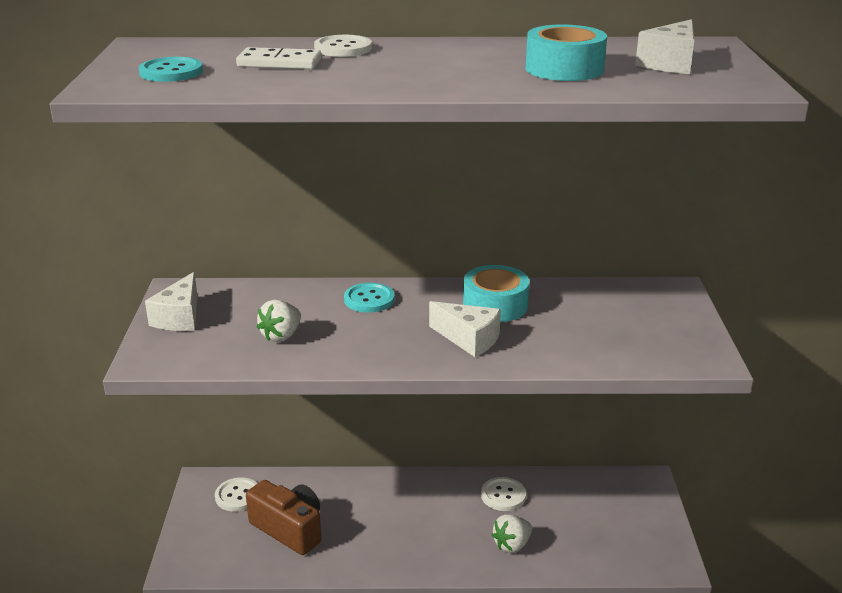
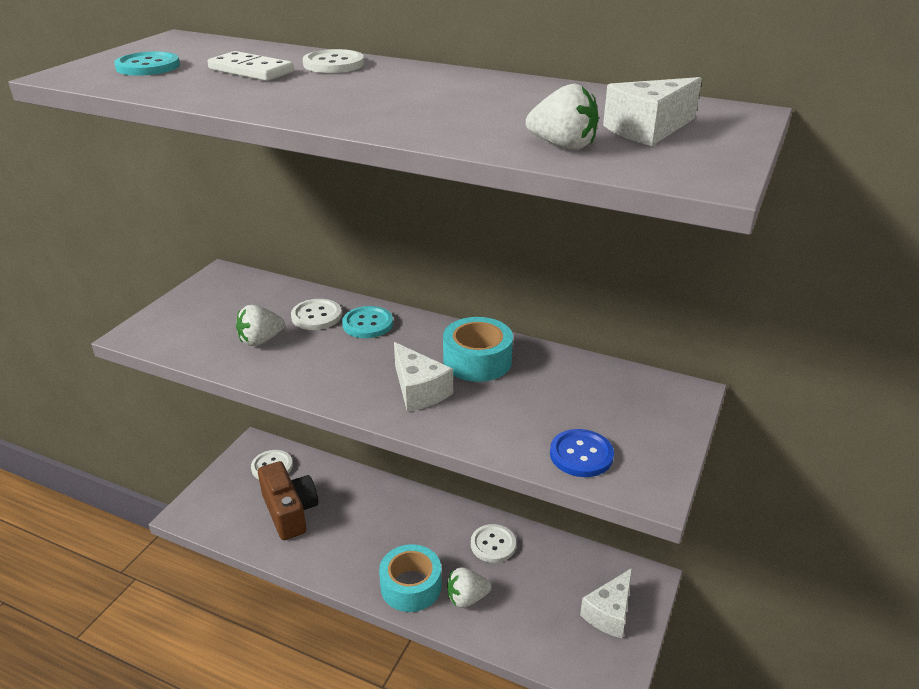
camera: 25 degrees right, 5 degrees up
white cheese [145,272,197,331] -> white cheese moved to [580,568,632,638]
turquoise tape [526,24,607,81] -> turquoise tape moved to [379,544,441,612]
none -> white button [291,299,342,330]
none -> white strawberry [526,84,599,150]
none -> blue button [550,429,614,477]

